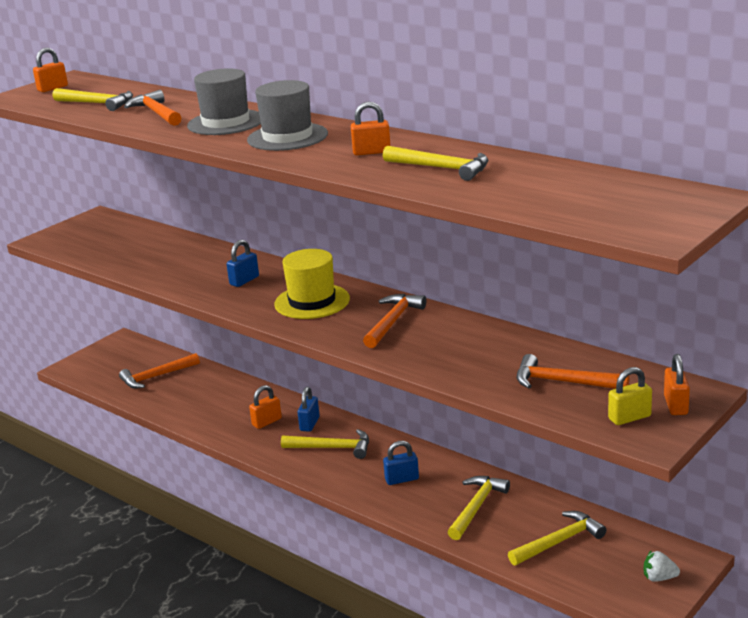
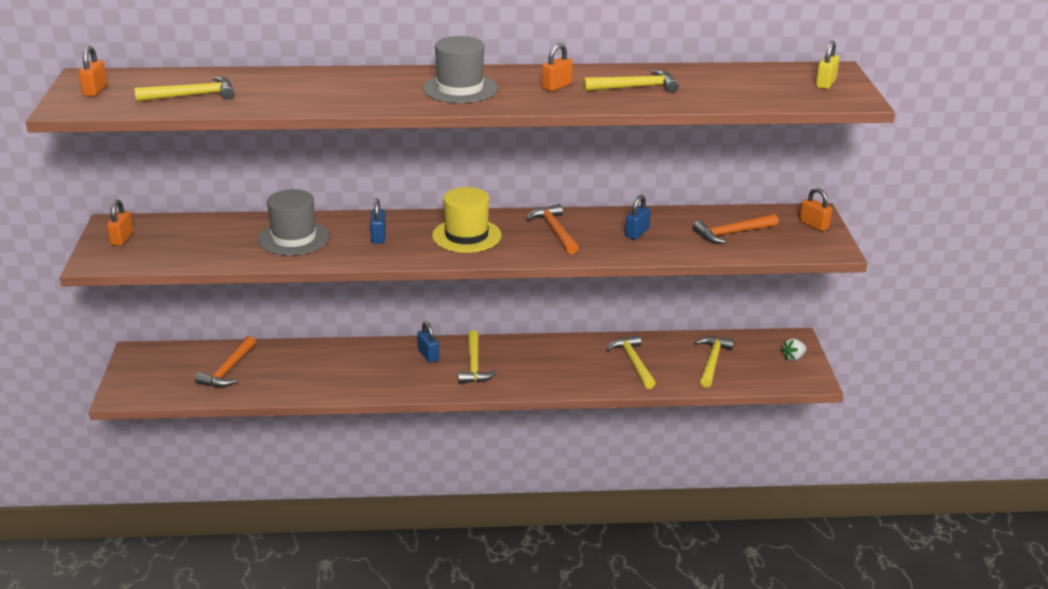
camera: 45 degrees left, 5 degrees up
orange hammer [124,90,181,126] -> none
grey hat [187,68,261,135] -> grey hat moved to [259,189,329,256]
orange padlock [249,385,282,429] -> orange padlock moved to [107,200,134,246]
yellow hammer [281,429,369,459] -> yellow hammer turned 120 degrees clockwise [458,330,497,384]
blue padlock [383,441,419,485] -> blue padlock moved to [625,195,651,240]
yellow padlock [608,367,652,425] -> yellow padlock moved to [816,40,839,89]

